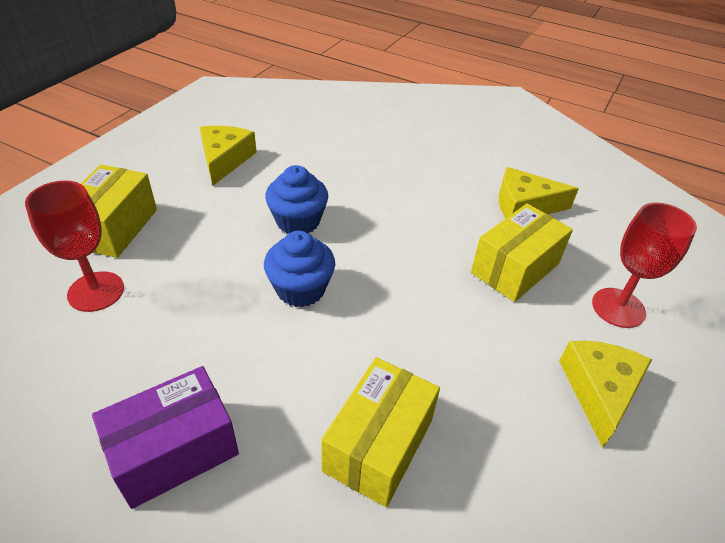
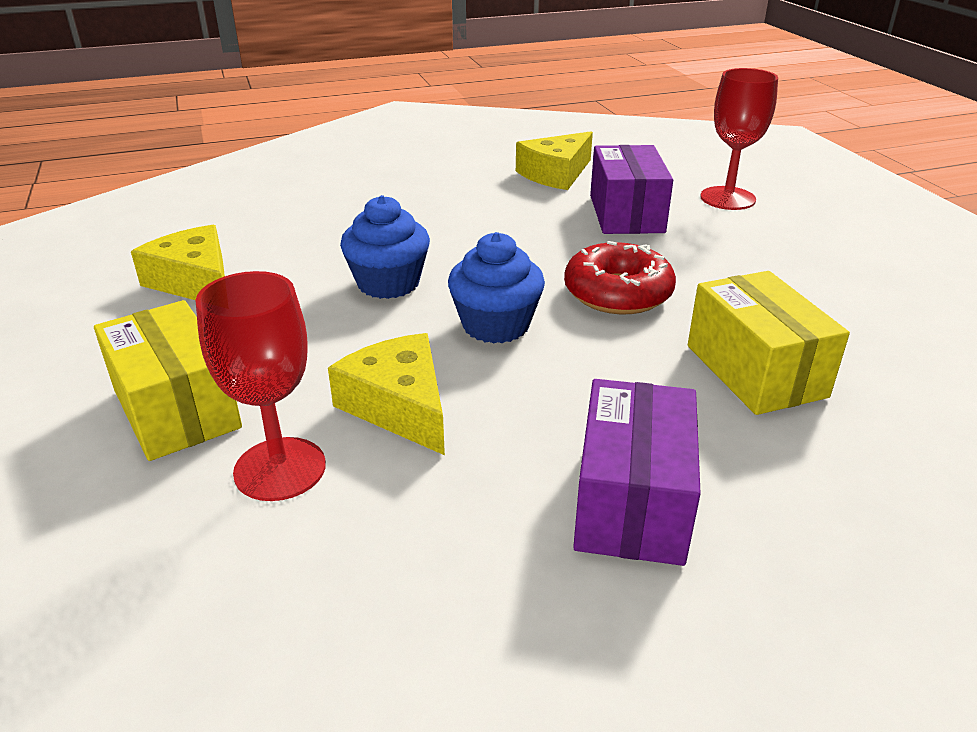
camera: 45 degrees left, 10 degrees down
yellow box [471,203,573,302] -> purple box [590,145,673,234]
yellow cheese [559,341,652,448] -> yellow cheese moved to [328,333,445,455]
none -> red donut [564,241,676,314]

